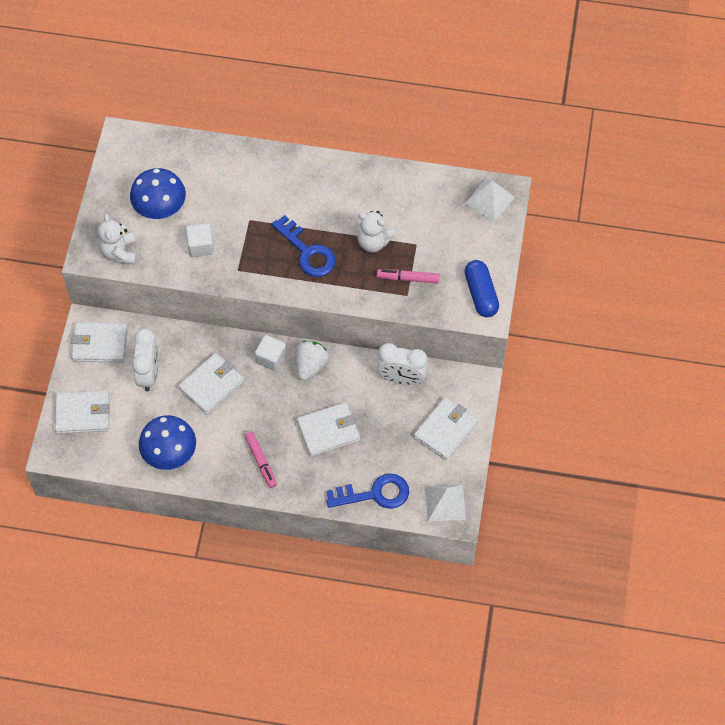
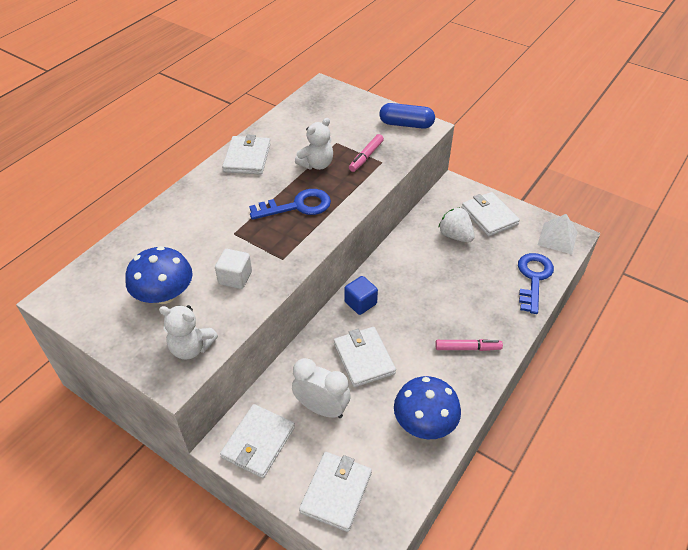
camera: 65 degrees left, 15 degrees down
white cube [255,335,286,371] -> blue cube [344,276,378,315]
white strawberry [296,340,329,381] -> white strawberry moved to [438,207,475,242]
white wallet [297,402,360,457] -> white wallet moved to [222,135,271,175]
white clock [377,343,428,385] -> none
white pyramid [465,179,515,222] -> none

